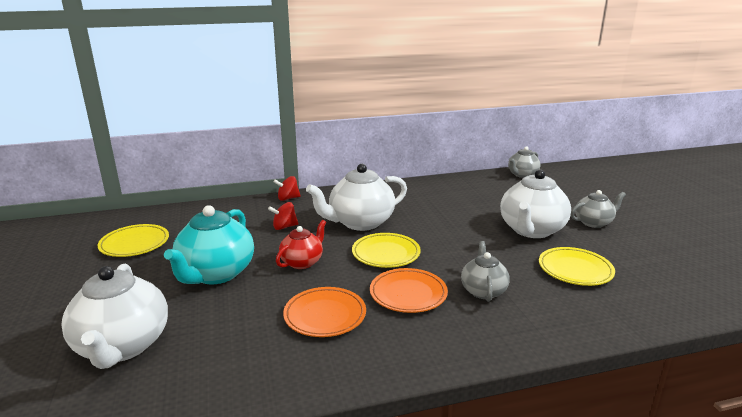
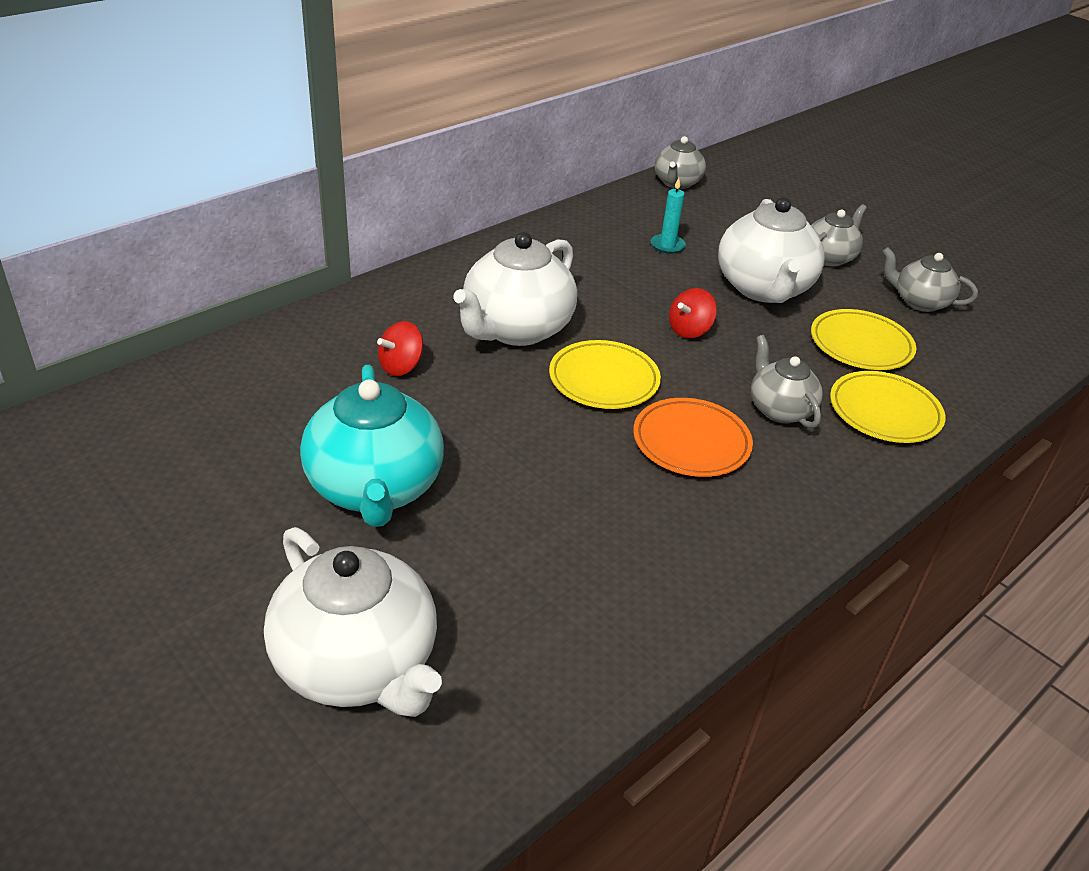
camera: 30 degrees left, 15 degrees up
yellow plate [97,224,169,257] -> yellow plate moved to [830,371,946,443]
red spinning top [273,176,301,201] -> red spinning top moved to [669,288,717,338]
red teapot [276,220,326,269] -> none
orange plate [283,287,366,337] -> none
none -> turquoise candle [651,178,686,254]
none -> grey teapot [882,247,978,312]

